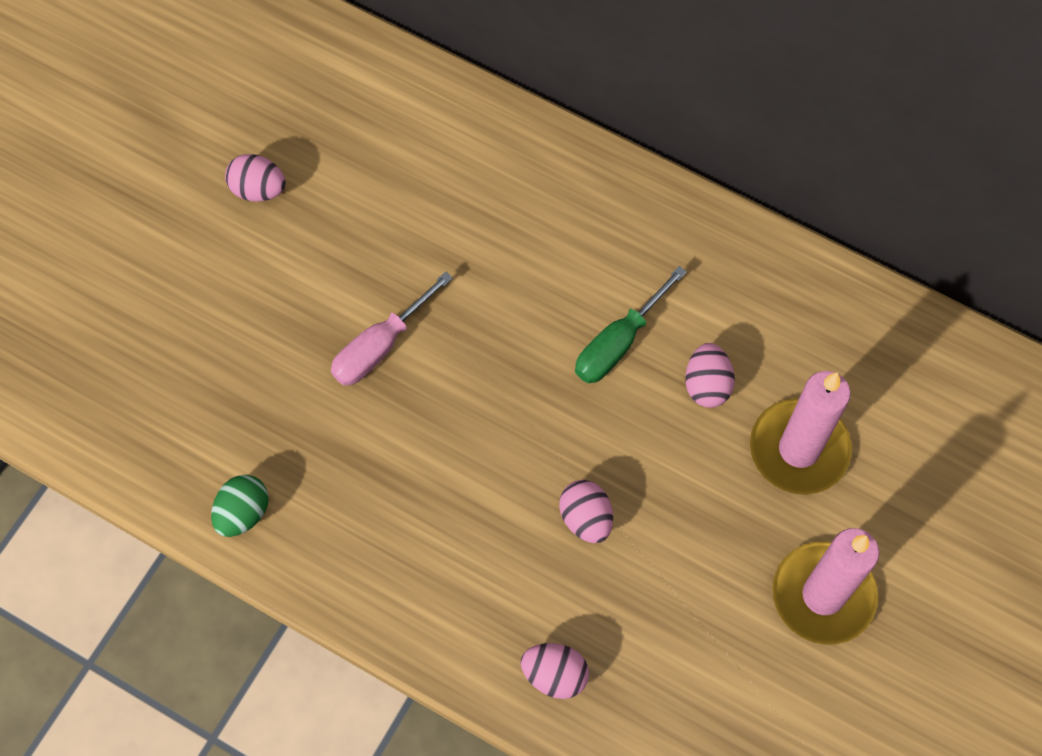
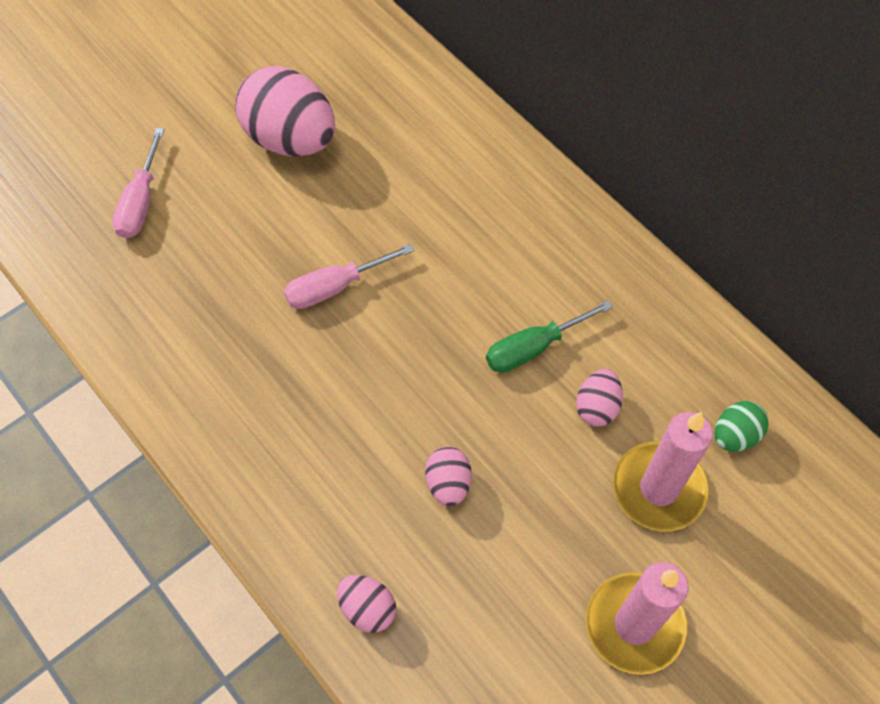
camera: 20 degrees right, 5 degrees down
green egg [211,475,269,537] -> green egg moved to [714,401,769,452]
pink egg [225,154,286,202] -> pink egg [236,66,335,156], size x2.08
none -> pink screwdriver [112,127,165,239]

